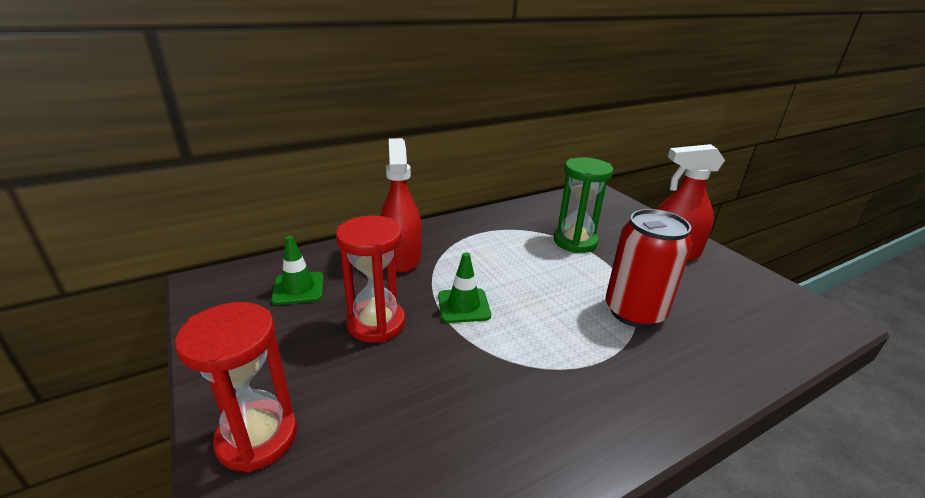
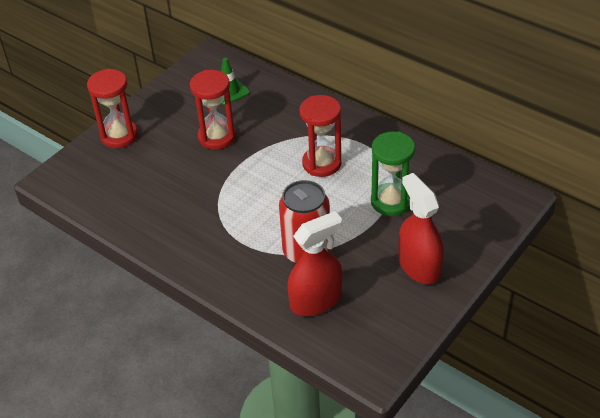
camera: 70 degrees right, 15 degrees up
red spray bottle [381,138,422,273] -> red spray bottle moved to [288,211,342,316]
green traffic cone [438,252,491,323] -> none
none -> red hourglass [300,95,342,177]

